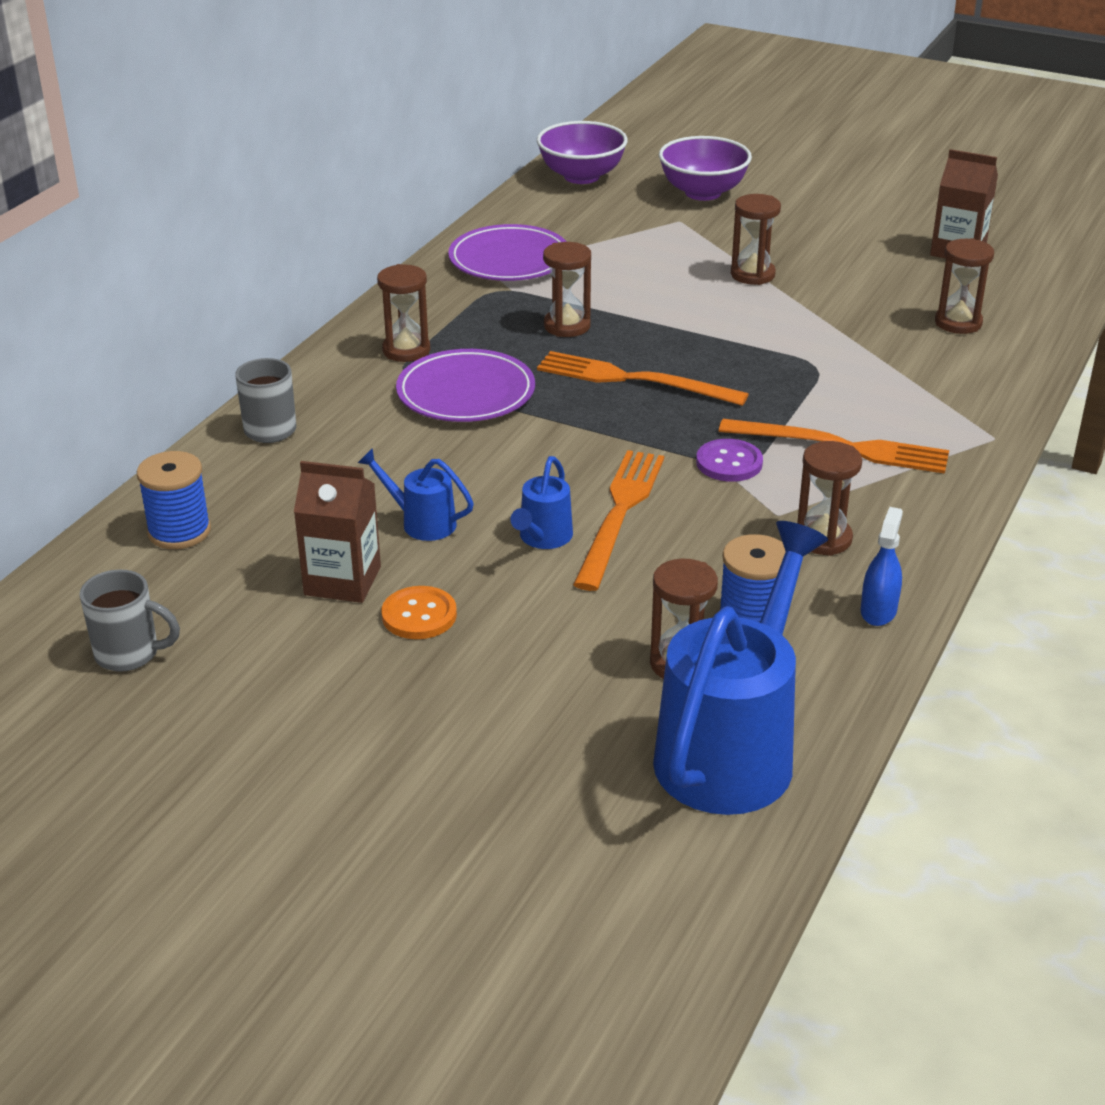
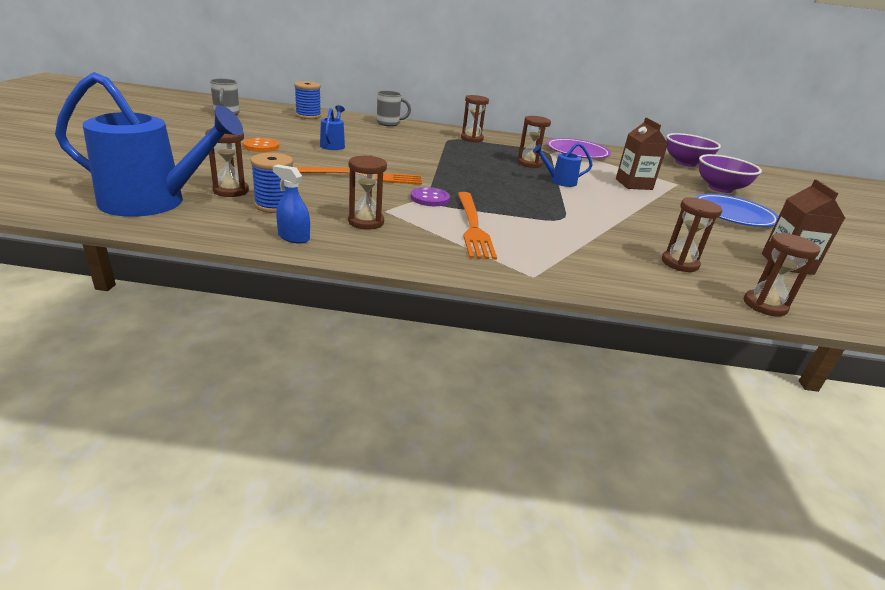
camera: 65 degrees right, 5 degrees down
brown carton [294,461,381,603] -> brown carton moved to [616,117,668,190]
purple plate [396,349,535,422] -> none
blue watering can [510,456,573,549] -> blue watering can moved to [533,143,593,187]
orange fork [537,351,749,406] -> none
brown hourglass [731,194,781,285] -> brown hourglass moved to [744,233,821,317]
blue spray bottle [861,507,903,626] -> blue spray bottle turned 150 degrees counterclockwise [273,165,310,244]
none -> blue plate [694,194,779,227]

